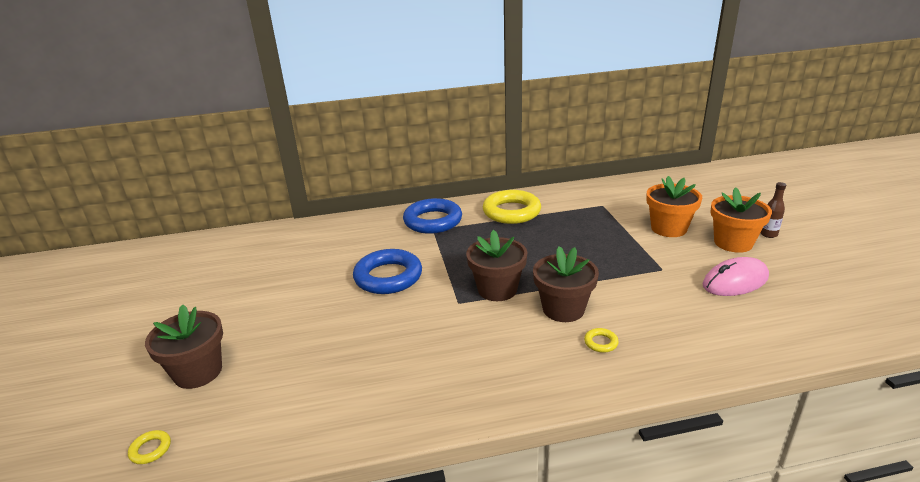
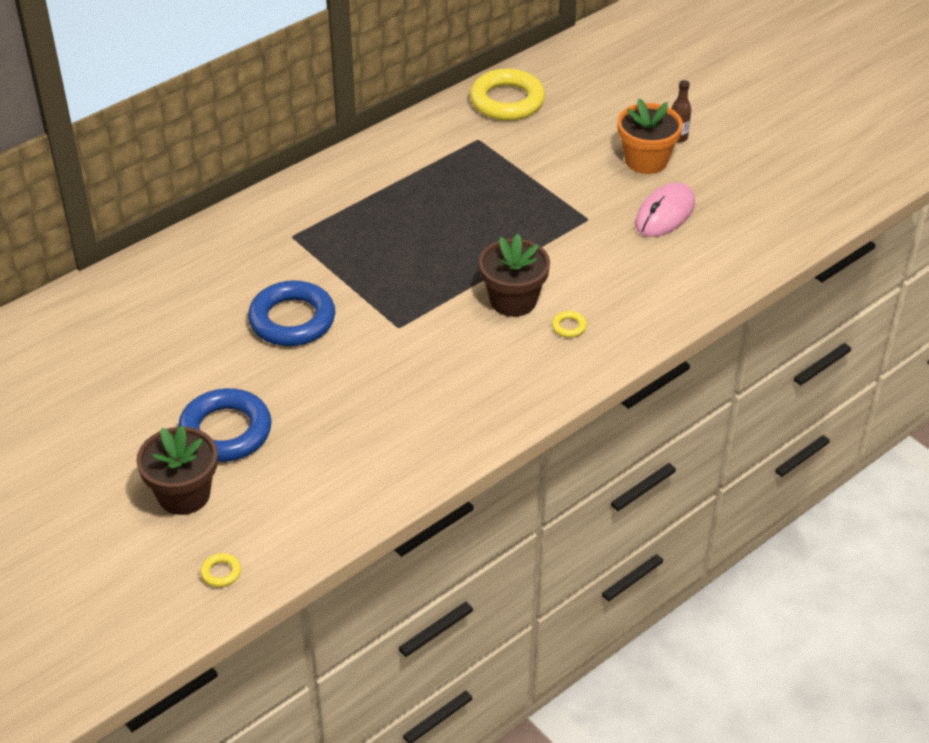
camera: 30 degrees left, 15 degrees up
blue ring [403,198,462,234] -> blue ring moved to [178,388,272,462]
brown flower pot [466,230,528,301] -> none
yellow ring [483,190,541,224] -> yellow ring moved to [470,68,545,121]
orange flower pot [646,176,702,237] -> none

